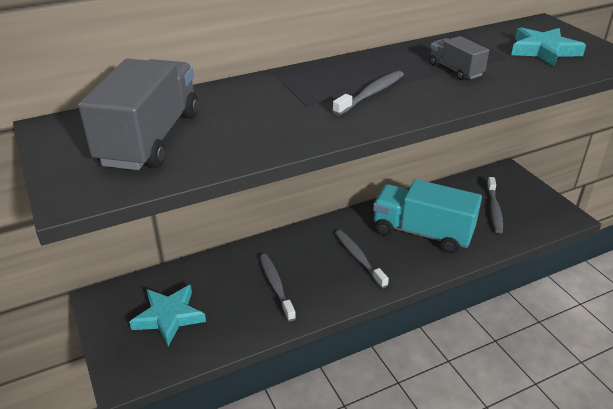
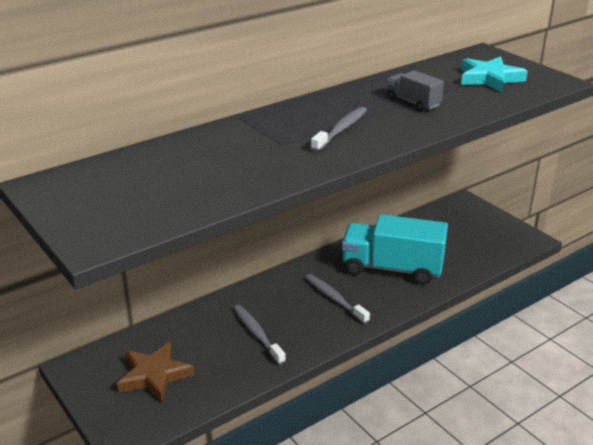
camera: 10 degrees left, 5 degrees down
grey truck [78,59,199,170] -> none
turquoise star [129,285,206,346] -> brown star [117,341,194,403]
grey toothbrush [487,177,503,234] -> none

